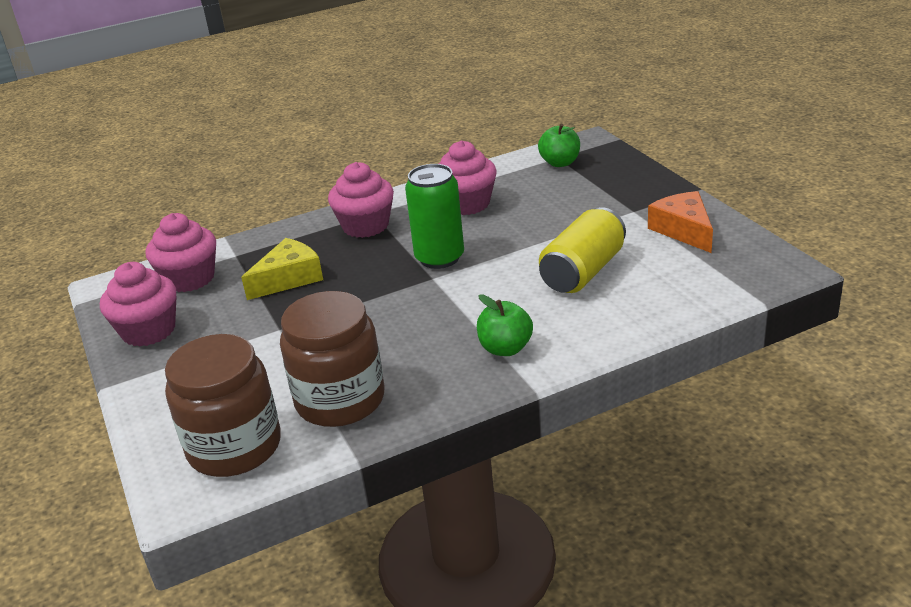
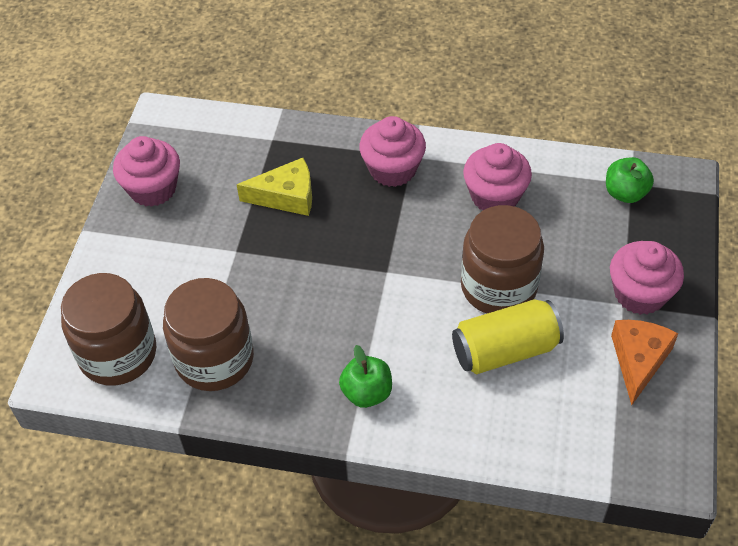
camera: 35 degrees right, 20 degrees up
pink cupcake [146,213,216,292] -> pink cupcake moved to [610,241,684,315]
green can [405,164,464,269] -> none
none -> brown jar [461,205,544,313]

